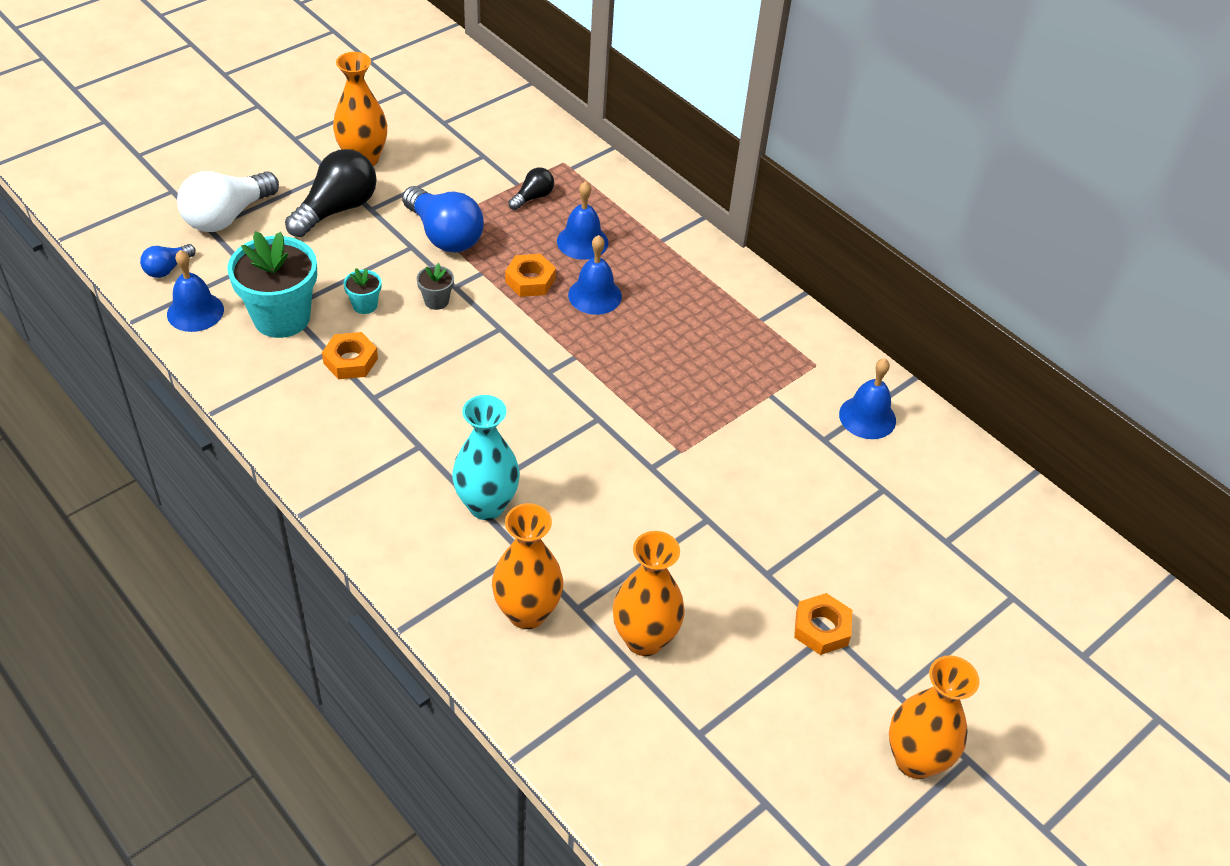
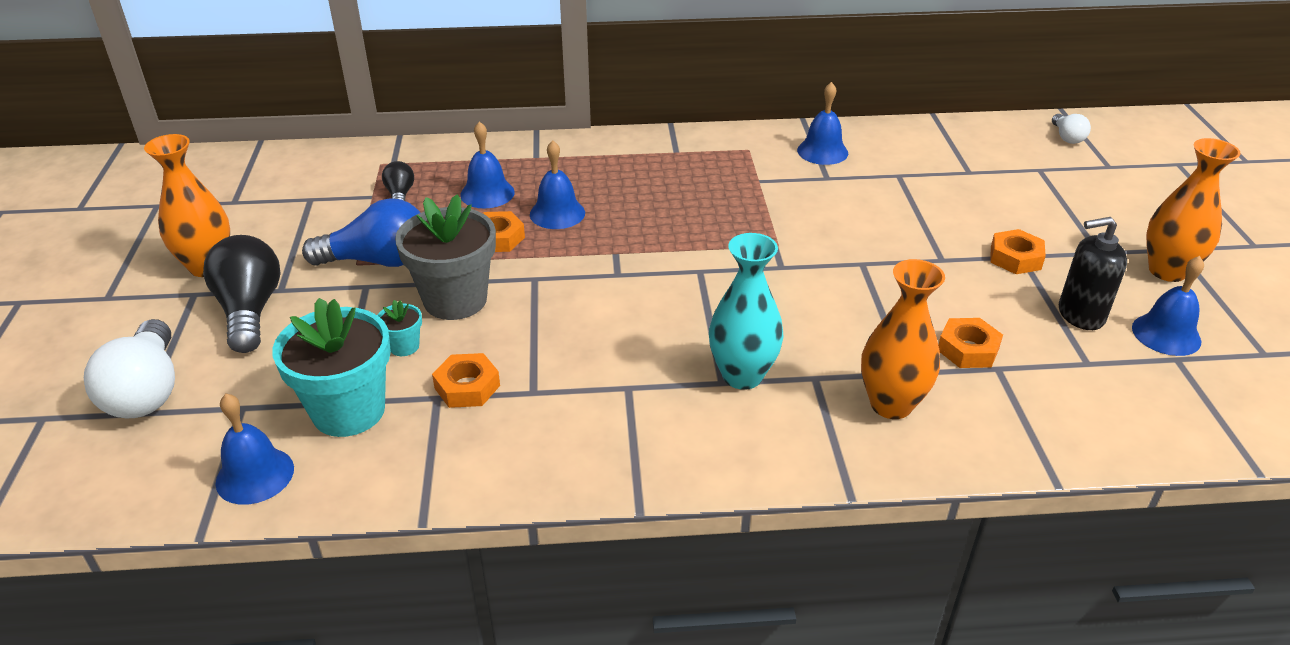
camera: 50 degrees left, 10 degrees down
blue light bulb [140,244,196,278] -> none
grey flower pot [417,263,454,310] -> grey flower pot [395,194,496,320], size x2.25
orange vase [613,531,685,656] -> orange nut [938,318,1003,368]
none -> white light bulb [1052,114,1091,144]
none -> black soap dispenser [1059,217,1127,330]
none -> blue bell [1132,256,1204,356]

